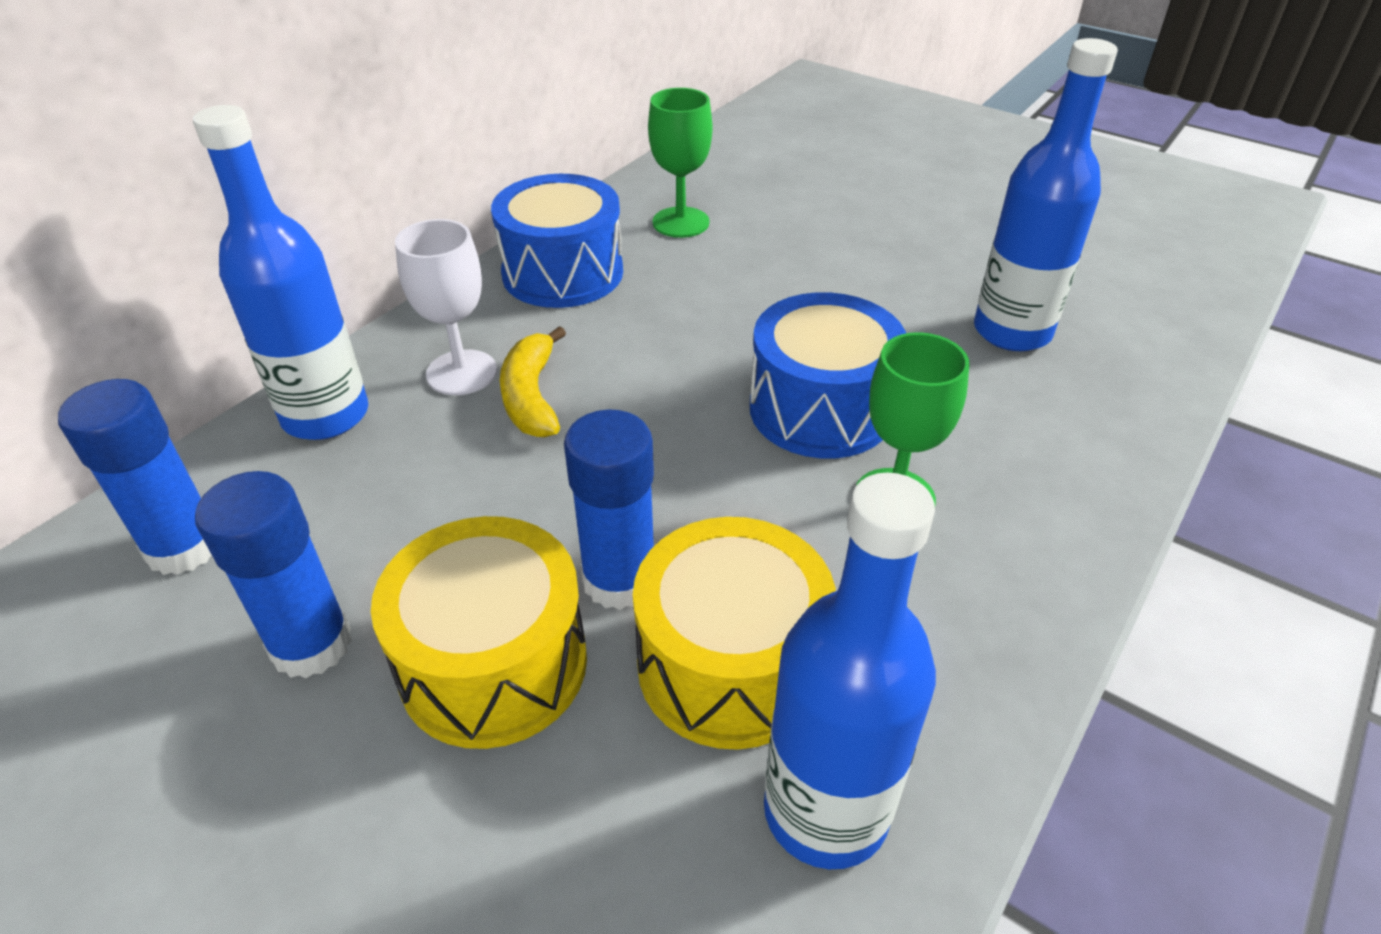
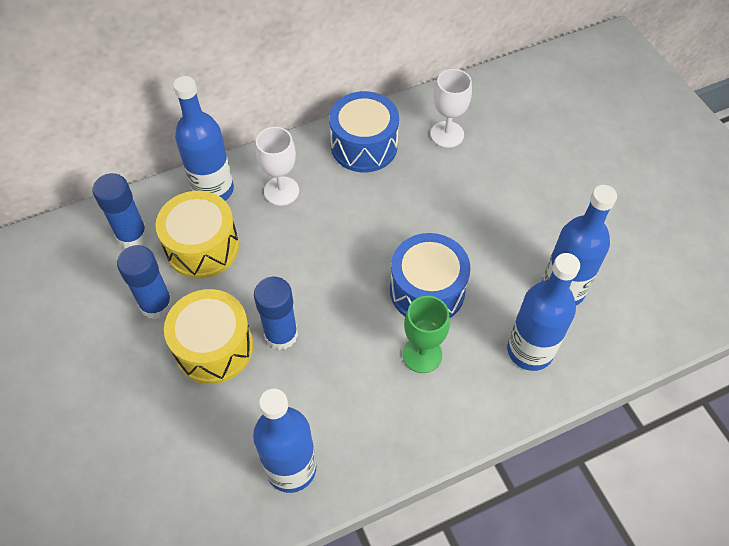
camera: 30 degrees right, 15 degrees up
yellow banana [500,326,566,437] -> none
yellow drum [633,517,836,750] -> yellow drum moved to [156,191,239,279]
green goblet [648,88,712,238] -> white goblet [430,69,472,148]
none -> blue bottle [507,253,580,371]

